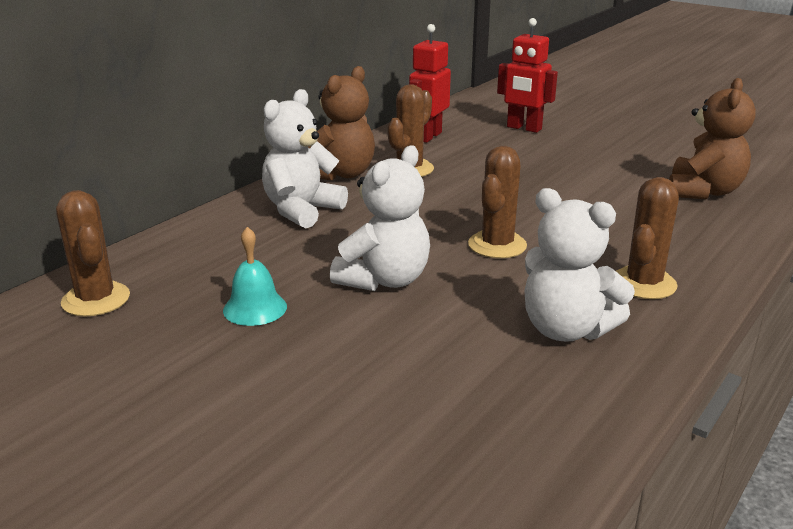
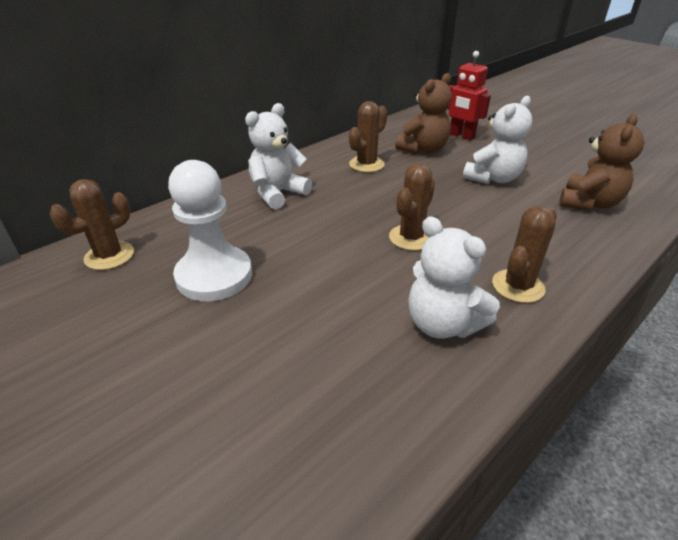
camera: 10 degrees right, 10 degrees up
brown cactus [56,190,130,316] -> brown cactus turned 60 degrees clockwise [50,179,134,270]
turquoise bell [223,227,287,326] -> white pawn [168,160,252,301]
brown teddy bear [308,66,375,181] -> brown teddy bear moved to [395,73,452,154]
white teddy bear [330,145,430,291] -> white teddy bear moved to [463,96,532,184]
red robot [409,24,451,143] -> none

